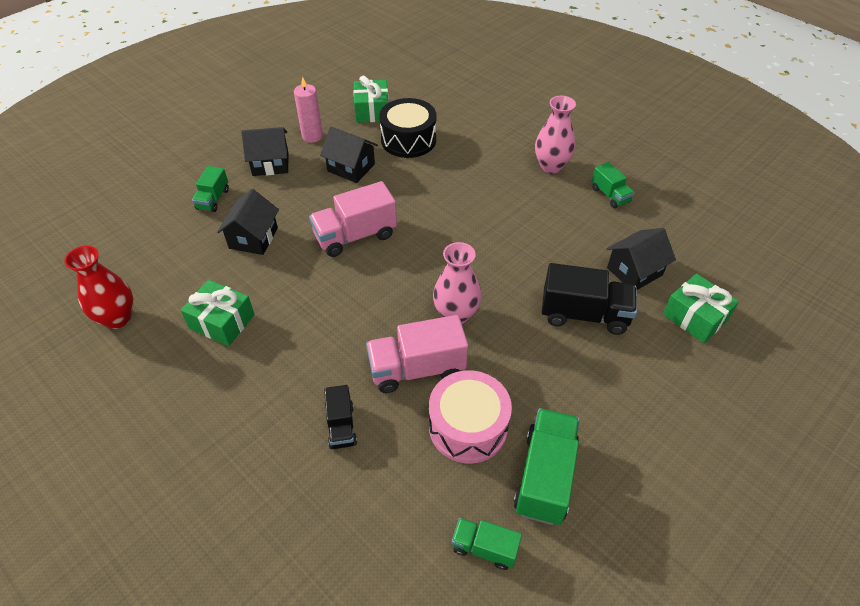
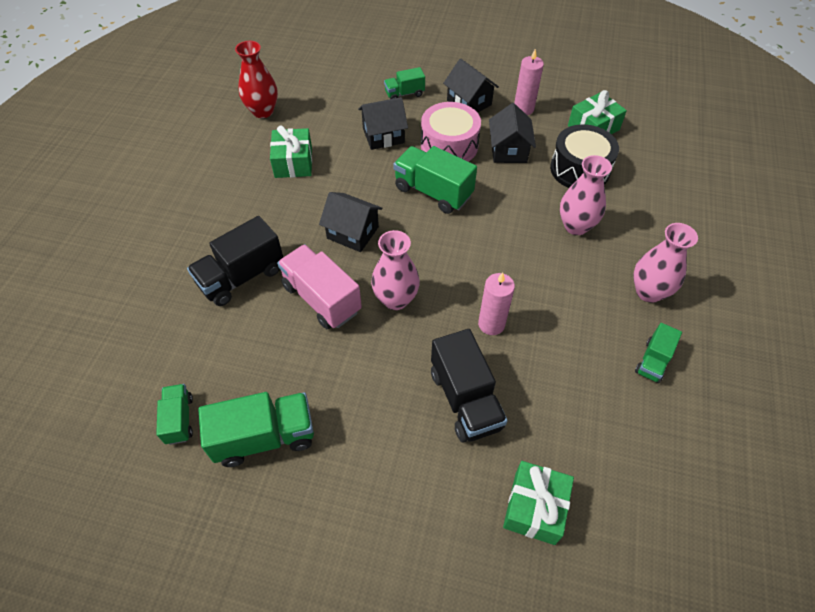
camera: 60 degrees right, 5 degrees up
pink truck [309,181,397,257] -> green truck [393,146,477,214]
black truck [324,385,357,449] -> black truck [187,216,283,306], size x1.76
pink drum [429,370,512,463] -> pink drum moved to [421,102,481,162]
black house [607,228,676,290] -> black house moved to [319,192,382,252]
none -> pink candle [478,272,515,335]
none -> pink vase [560,155,612,235]

